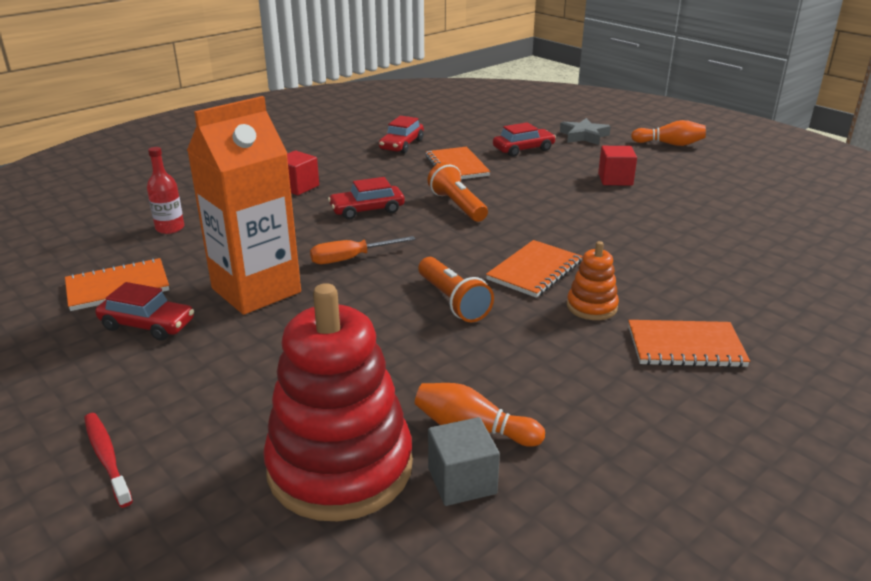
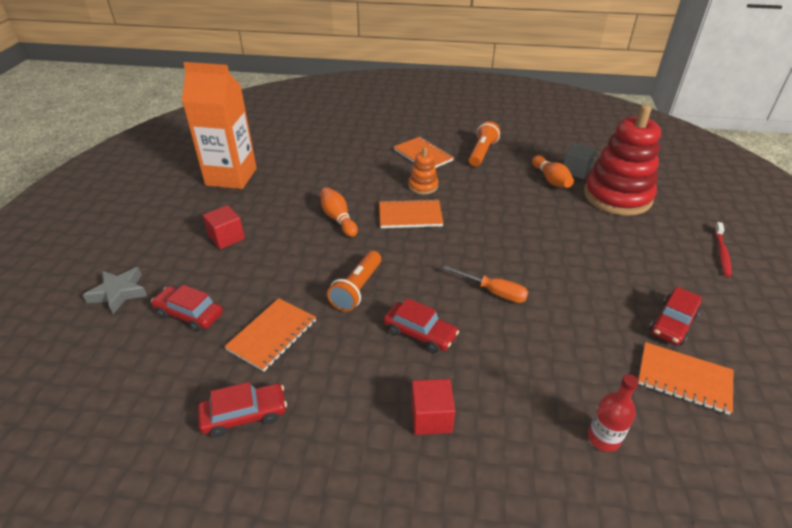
camera: 130 degrees left, 10 degrees up
red car [95,282,194,341] -> red car turned 120 degrees counterclockwise [650,287,702,345]
orange carton [187,96,301,315] -> orange carton moved to [182,62,257,189]
orange flashlight [418,257,494,322] -> orange flashlight moved to [469,121,500,167]
orange bowling pin [631,120,706,146] -> orange bowling pin moved to [320,187,358,237]

